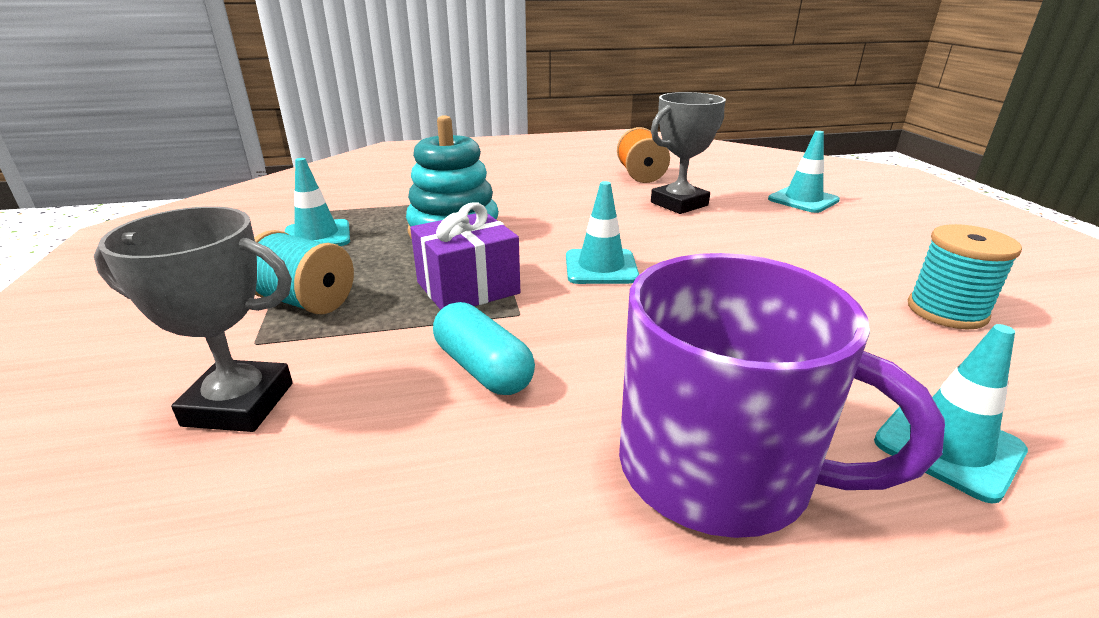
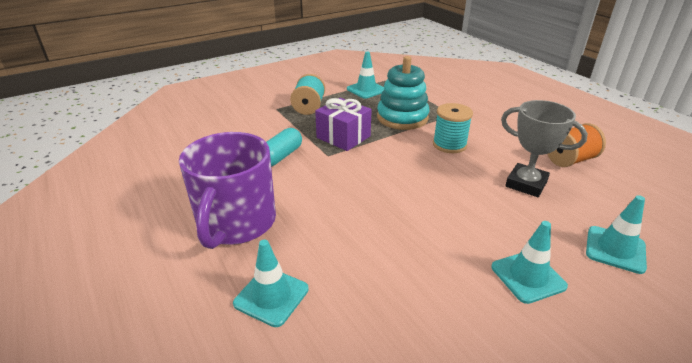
camera: 70 degrees right, 5 degrees up
grey trophy [94,206,293,432] -> none
turquoise traffic cone [566,181,639,284] -> turquoise traffic cone moved to [491,221,568,304]
turquoise spool [908,224,1022,329] -> turquoise spool moved to [433,103,473,153]

